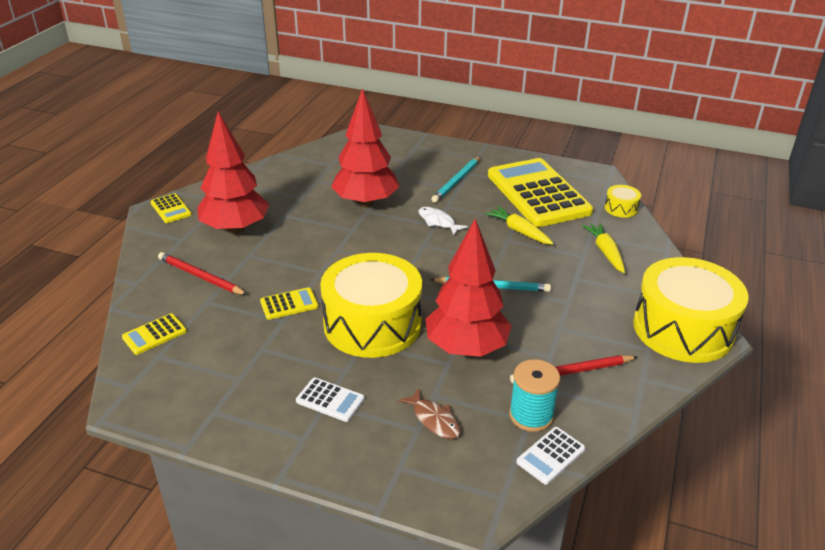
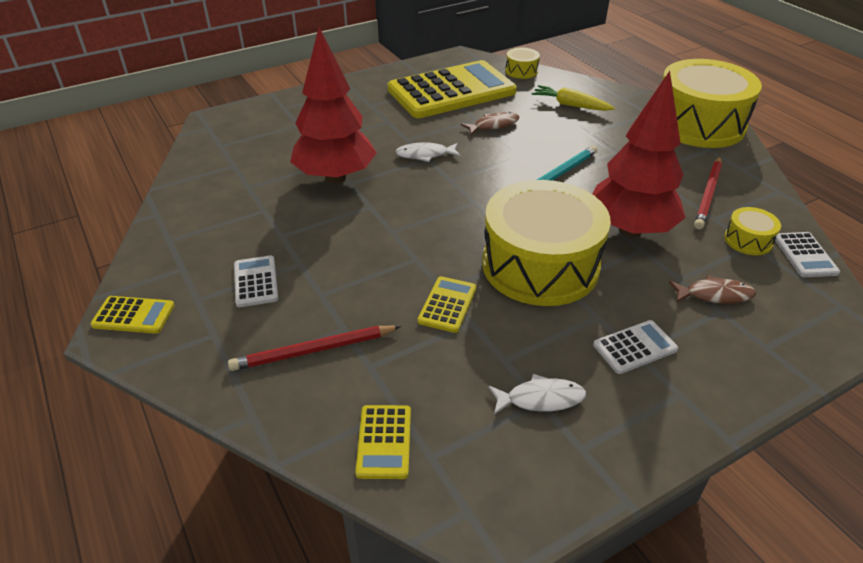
camera: 50 degrees left, 5 degrees up
red tree [197,111,269,234] -> white calculator [234,256,278,307]
turquoise pencil [432,157,480,203] -> none
yellow carrot [485,206,554,245] -> brown fish [461,112,520,135]
yellow calculator [488,158,593,227] -> yellow calculator turned 135 degrees clockwise [388,60,517,118]
turquoise spool [509,359,560,432] -> yellow drum [724,207,781,255]
none -> white fish [488,374,586,415]

